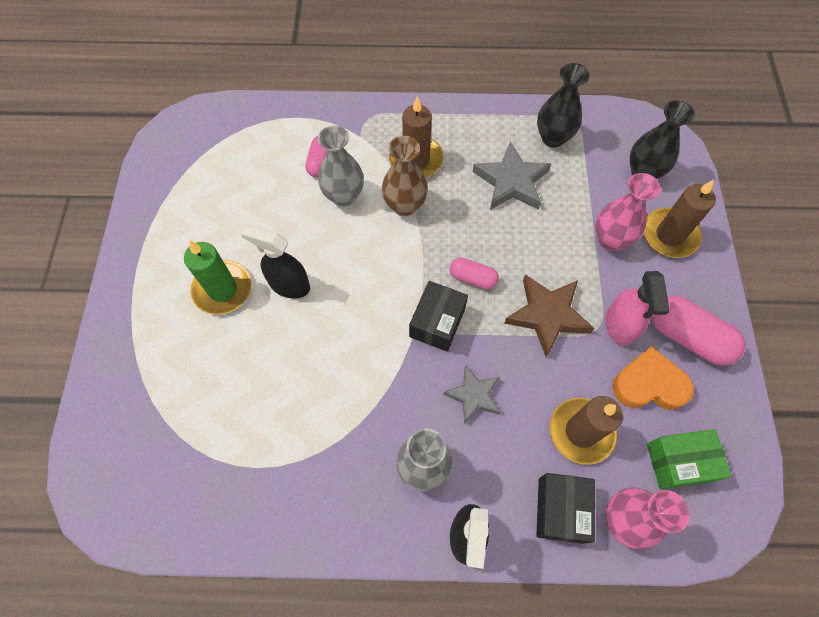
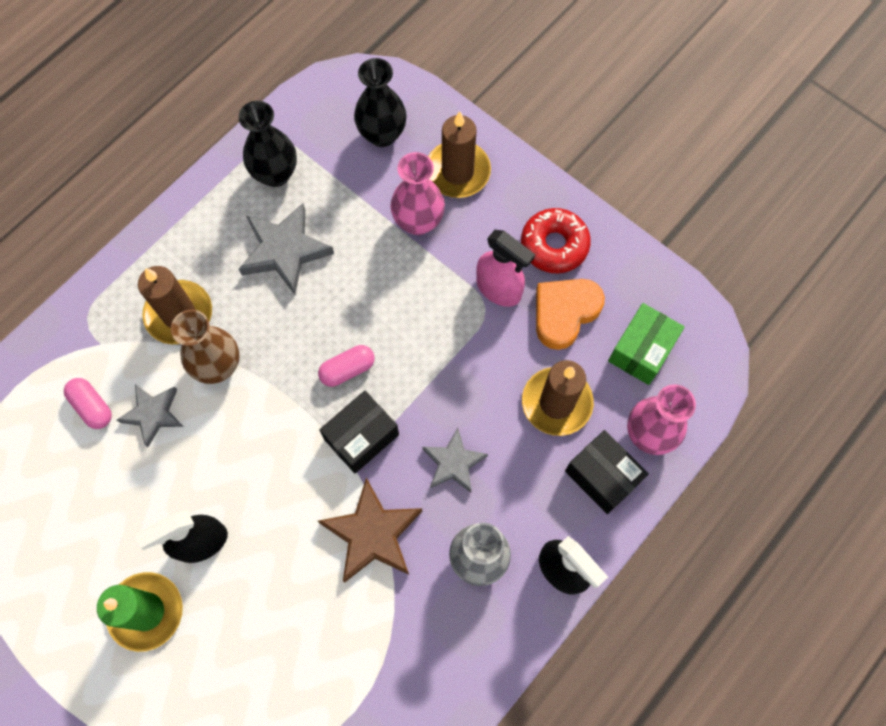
camera: 50 degrees left, 5 degrees up
grey vase [318,125,364,206] -> grey star [117,384,184,447]
black box [409,281,468,352] -> black box turned 75 degrees clockwise [319,391,399,473]
brown star [504,274,594,357] -> brown star moved to [318,478,422,583]
pink capsule [651,295,746,365] -> red donut [521,208,591,273]

